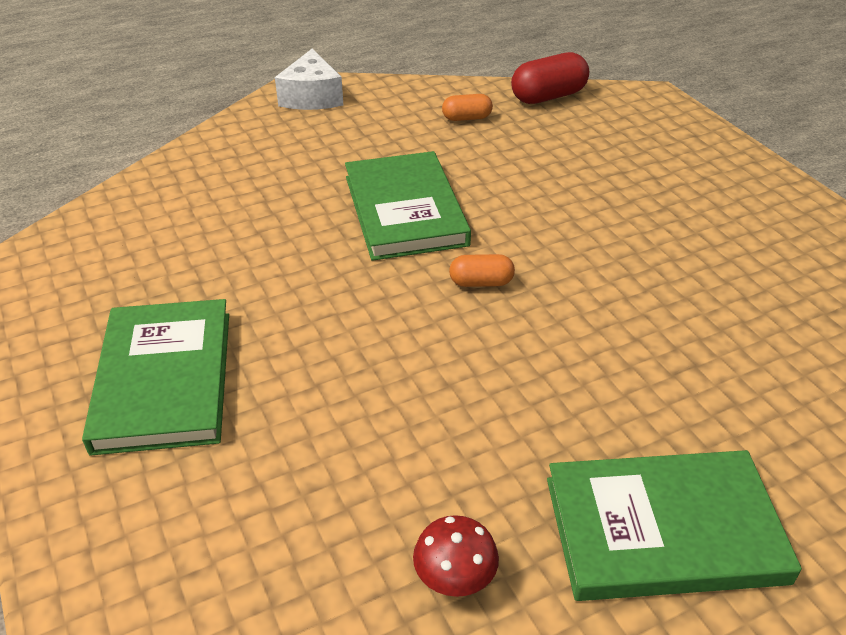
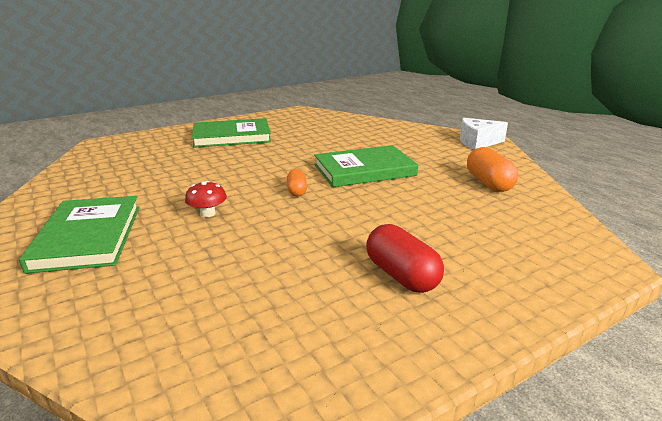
camera: 85 degrees right, 15 degrees down
red mushroom [413,515,499,597] -> red mushroom moved to [185,181,227,217]
orange capsule [442,94,493,121] -> orange capsule [467,147,518,192], size x1.71
red capsule [511,52,589,104] -> red capsule moved to [366,224,444,293]

